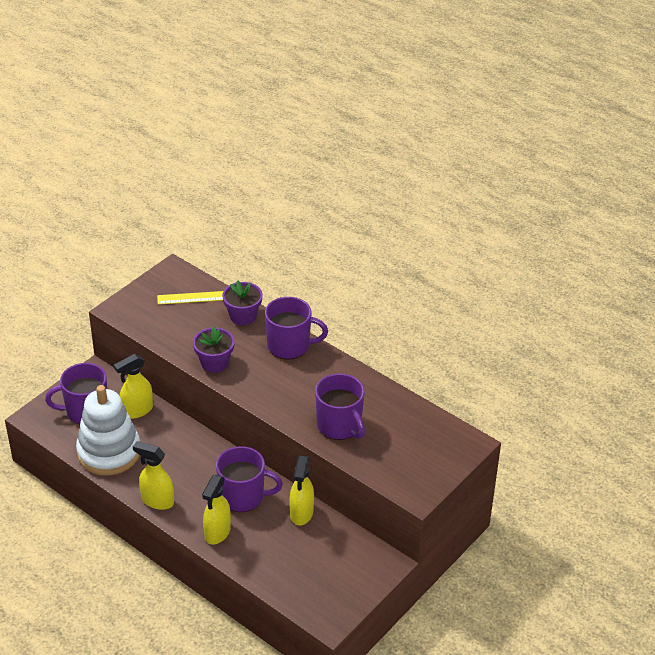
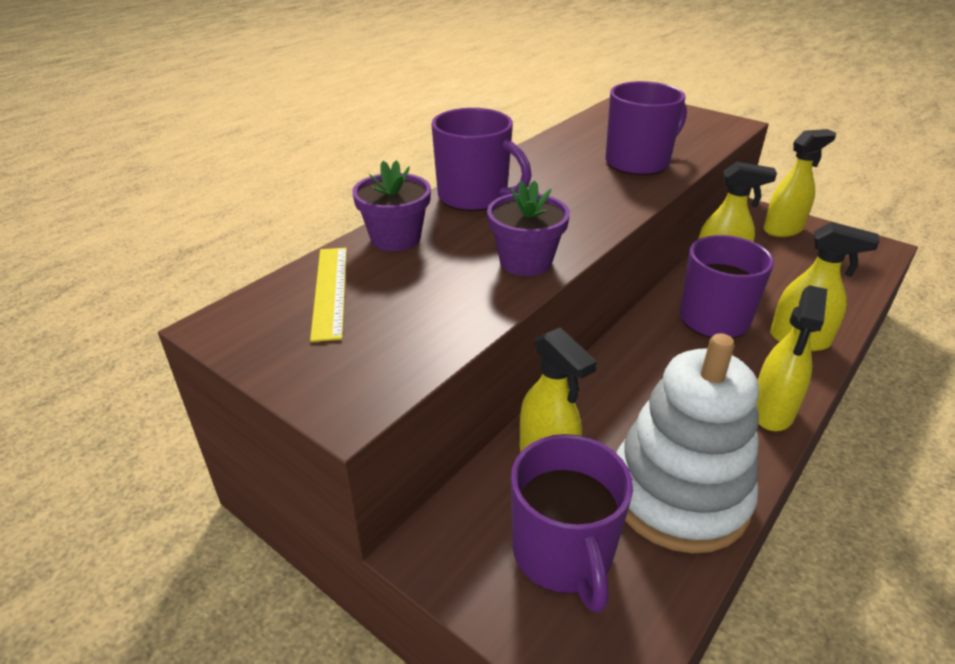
camera: 90 degrees left, 5 degrees down
purple mug [265,297,328,359] -> purple mug turned 120 degrees clockwise [431,108,532,212]
none -> yellow spray bottle [764,129,836,237]

